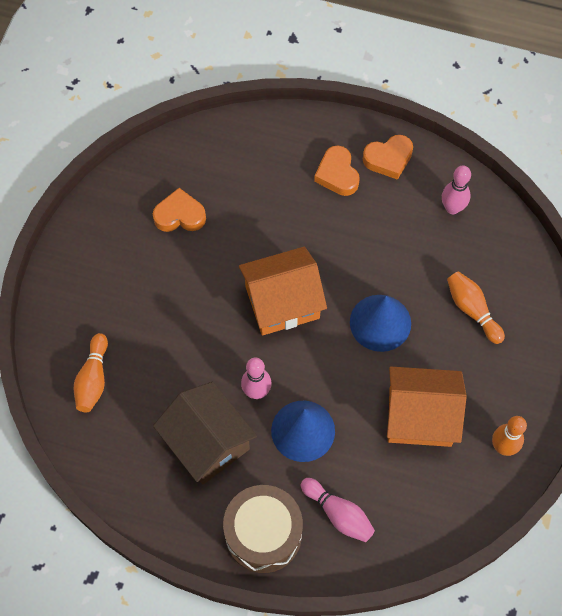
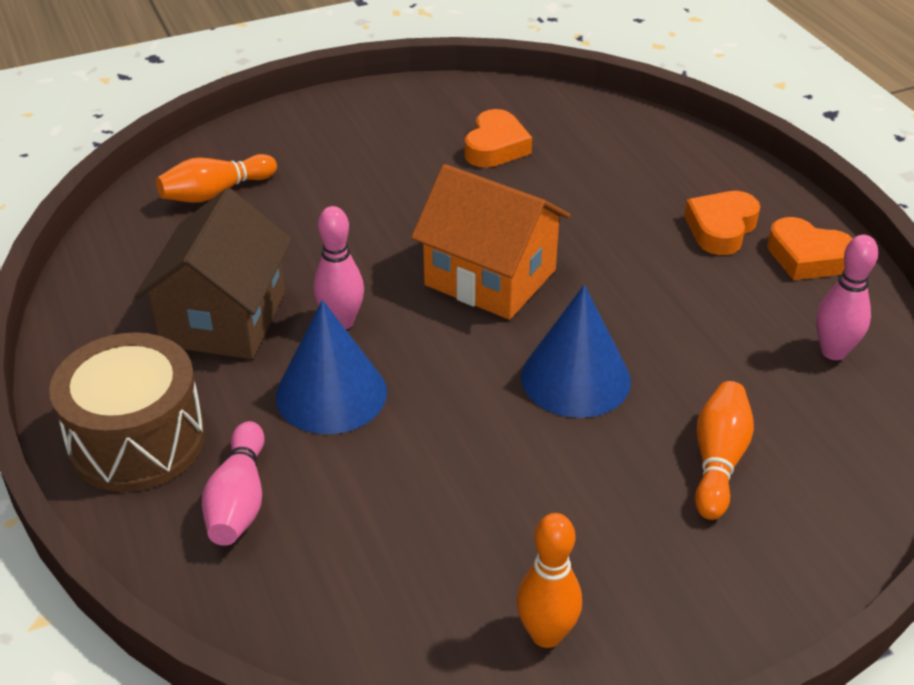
camera: 50 degrees right, 25 degrees down
orange heart [153,188,206,232] -> orange heart turned 60 degrees clockwise [464,109,532,168]
orange house [387,367,467,447] -> none

